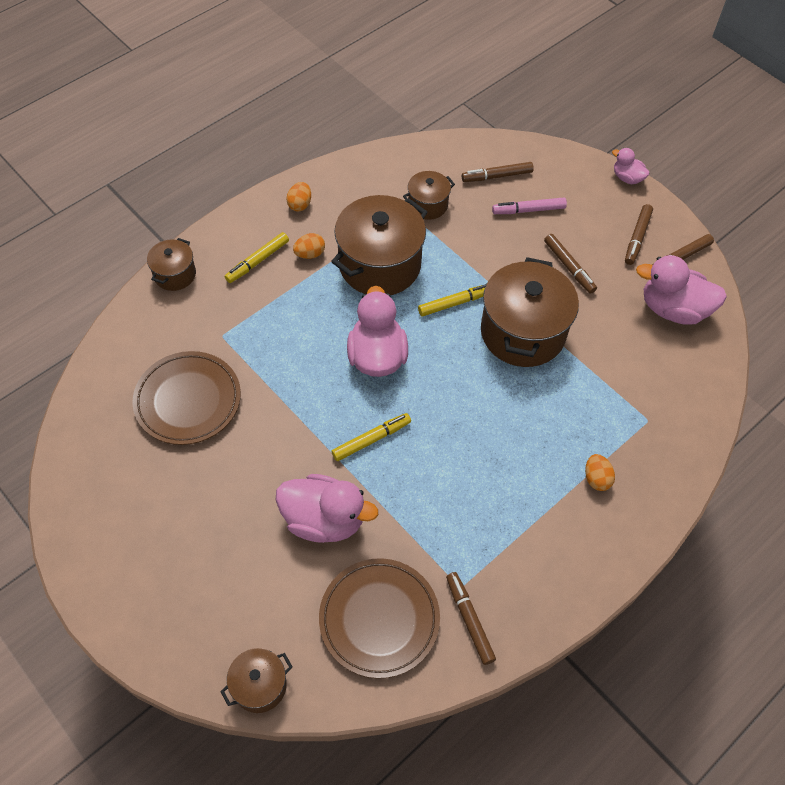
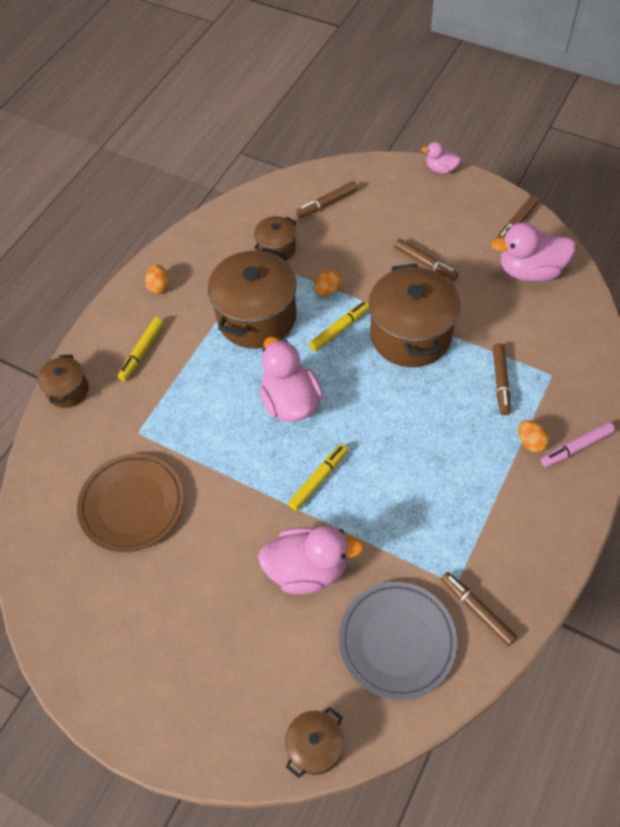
camera: 15 degrees left, 0 degrees up
orange egg [293,233,325,259] -> orange egg moved to [314,270,341,296]
brown plate [319,558,440,679] -> grey plate [339,582,457,700]
pink marker [492,198,567,214] -> pink marker moved to [541,422,615,467]
brown marker [625,204,653,265] -> brown marker moved to [493,343,511,415]

